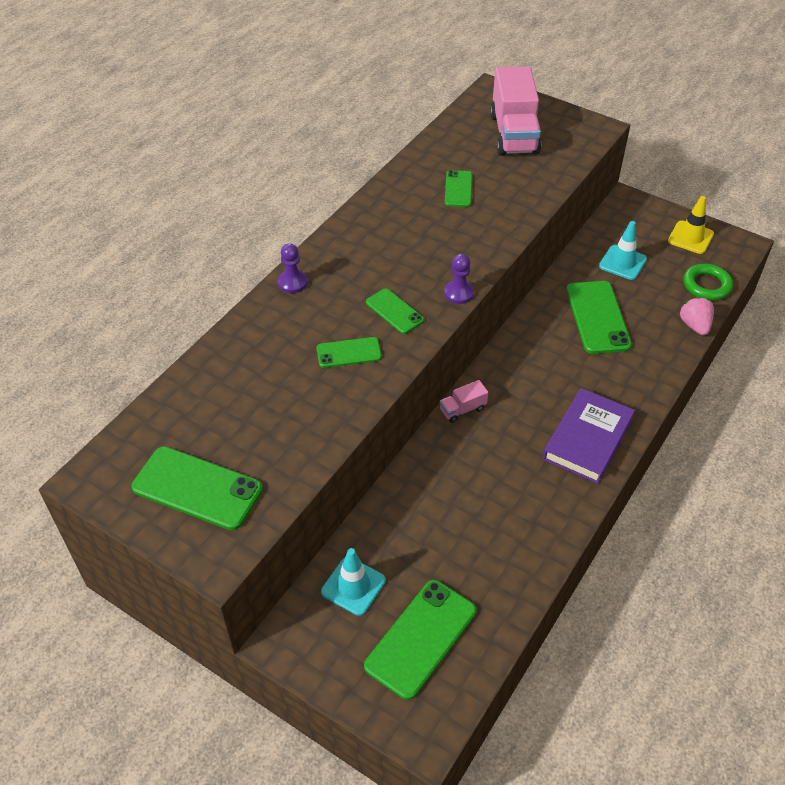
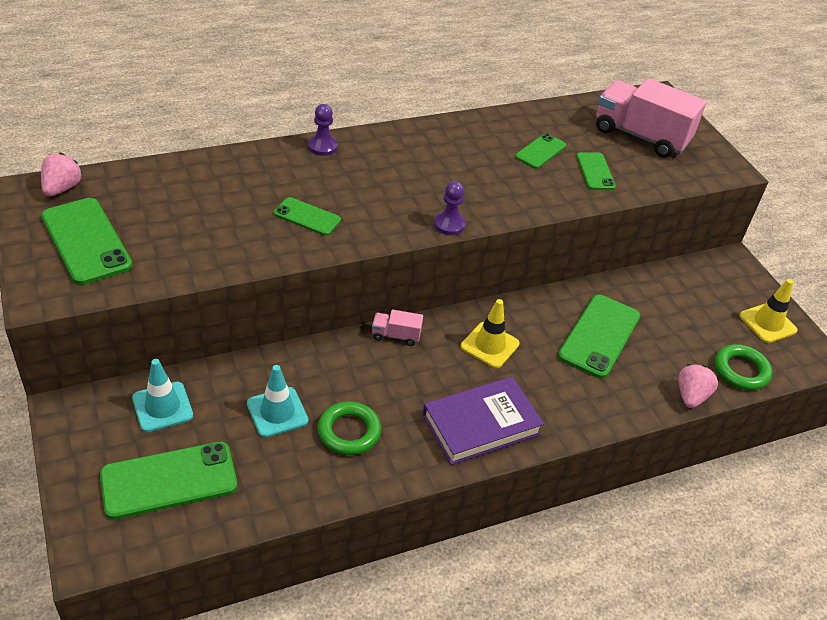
camera: 30 degrees right, 5 degrees down
green phone [366,289,424,334] -> green phone moved to [576,152,616,190]
pink truck [490,67,541,155] -> pink truck turned 90 degrees clockwise [596,78,707,158]
turquoise traffic cone [599,221,647,280] -> turquoise traffic cone moved to [247,365,309,438]
none -> pink strawberry [41,153,83,196]
none -> green ring [318,401,381,455]
none -> yellow traffic cone [461,299,520,368]

